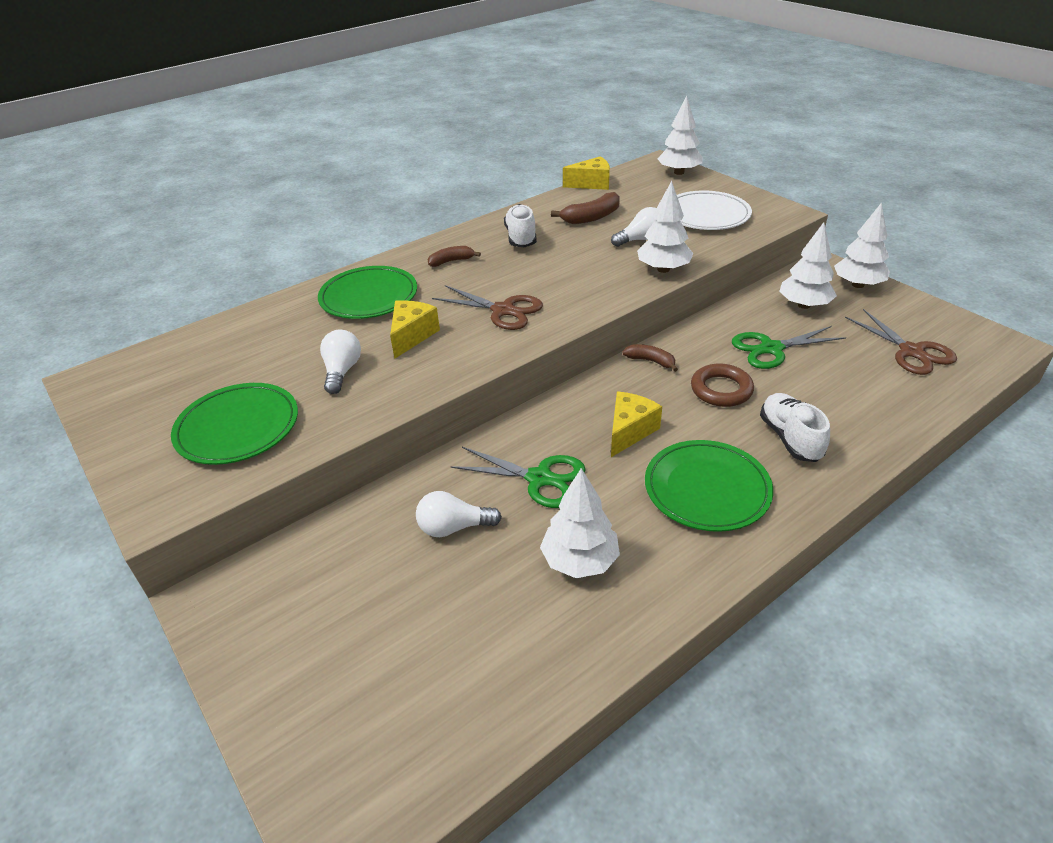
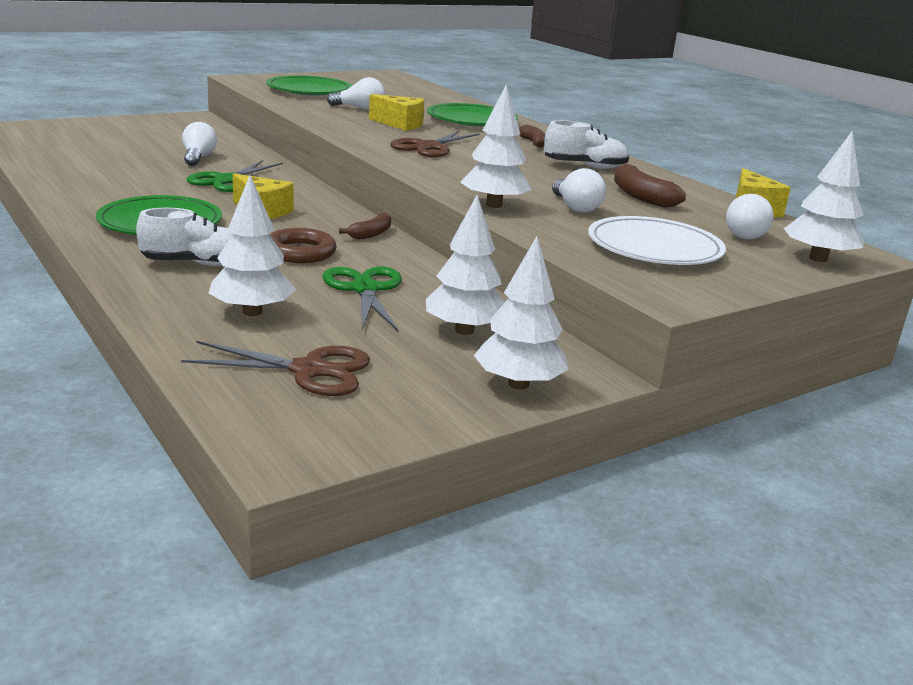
camera: 90 degrees right, 15 degrees down
white tree [540,468,620,578] -> white tree moved to [209,175,296,316]
brown scissors [845,309,957,375] -> brown scissors turned 150 degrees counterclockwise [181,341,370,396]
none -> white light bulb [726,194,774,239]

